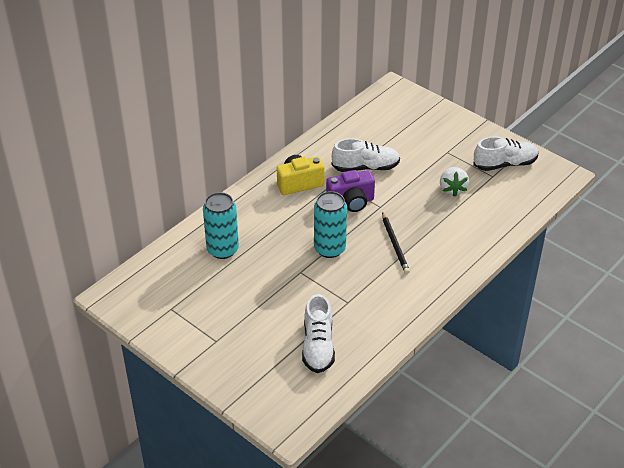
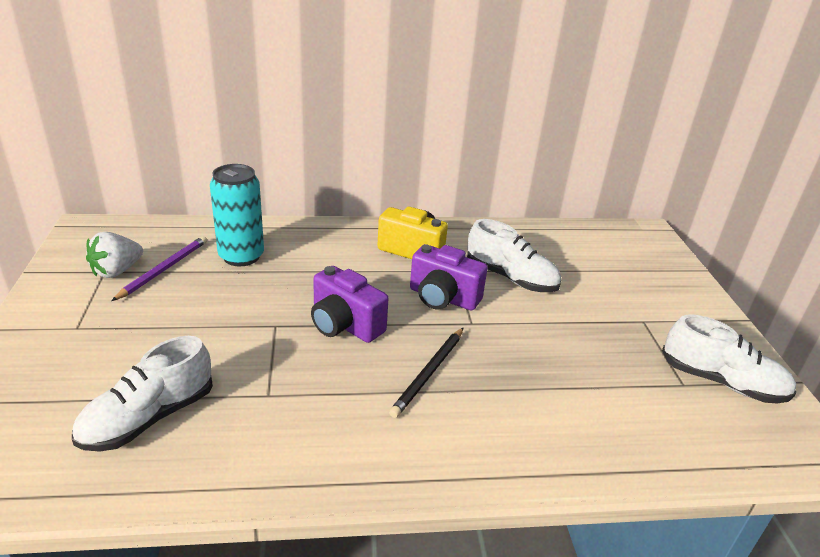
camera: 40 degrees right, 10 degrees down
turquoise can [314,191,347,258] -> purple camera [311,266,388,343]
white strawberry [440,167,469,197] -> white strawberry moved to [86,232,143,278]
none -> purple pencil [111,236,207,301]

